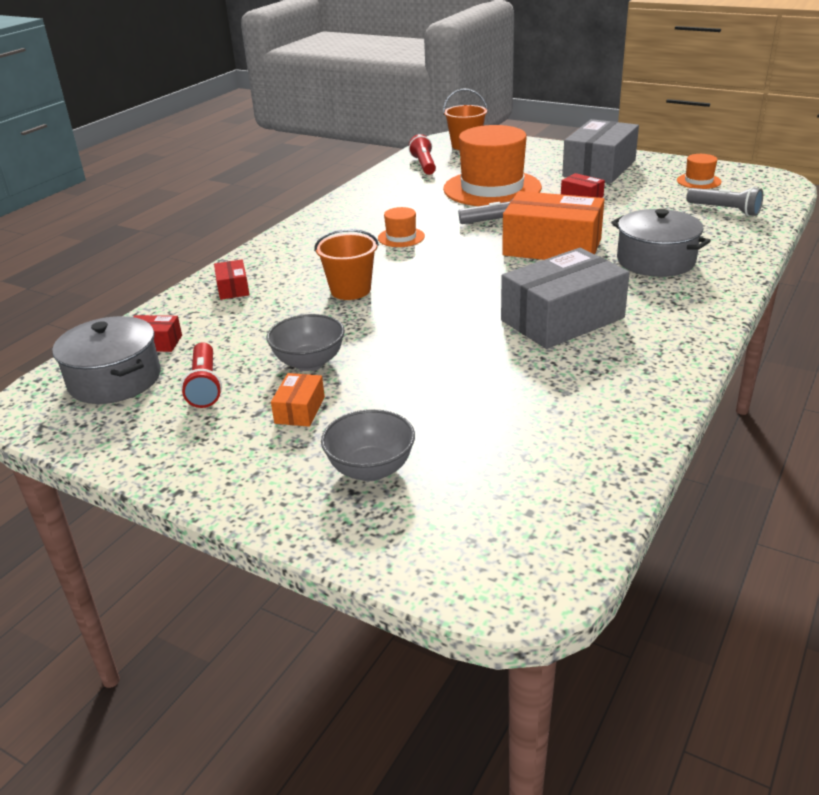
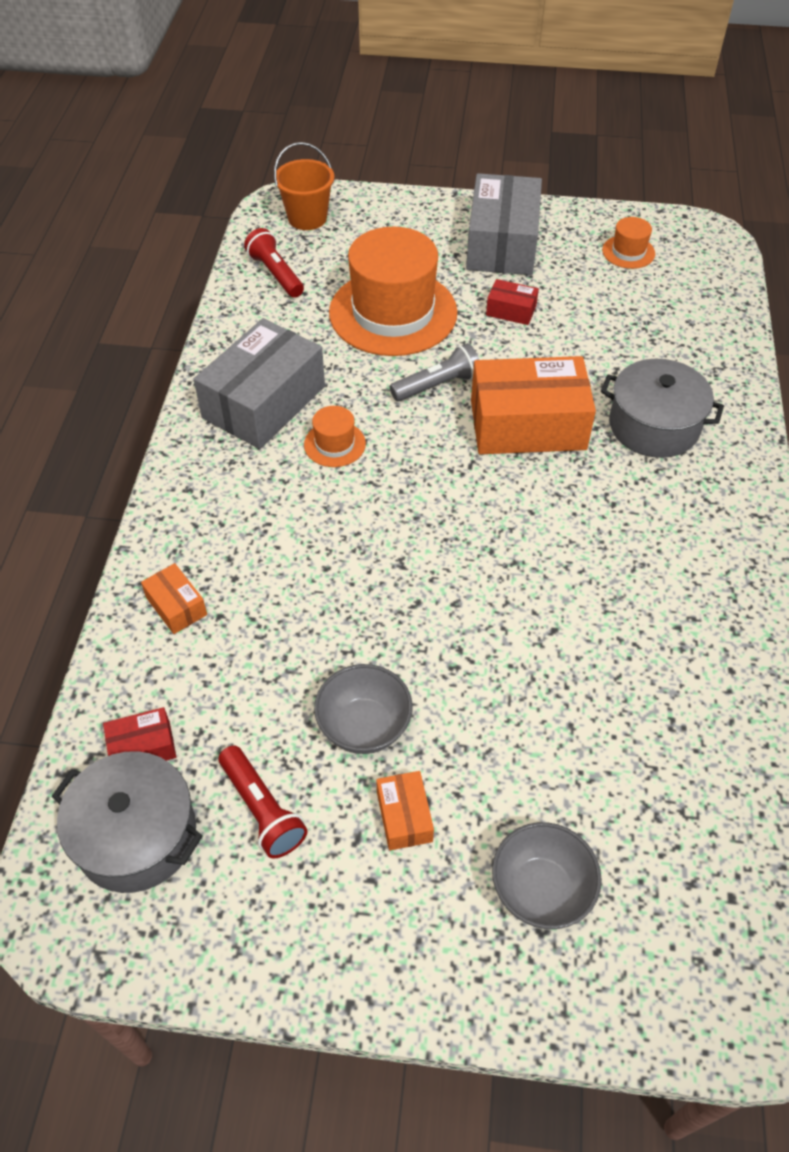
camera: 25 degrees left, 20 degrees up
red box [214,259,250,300] -> orange box [141,563,207,634]
orange bucket [314,229,379,300] -> none
grey box [501,248,630,349] -> grey box moved to [194,318,325,449]
grey flashlight [686,187,763,216] -> none

